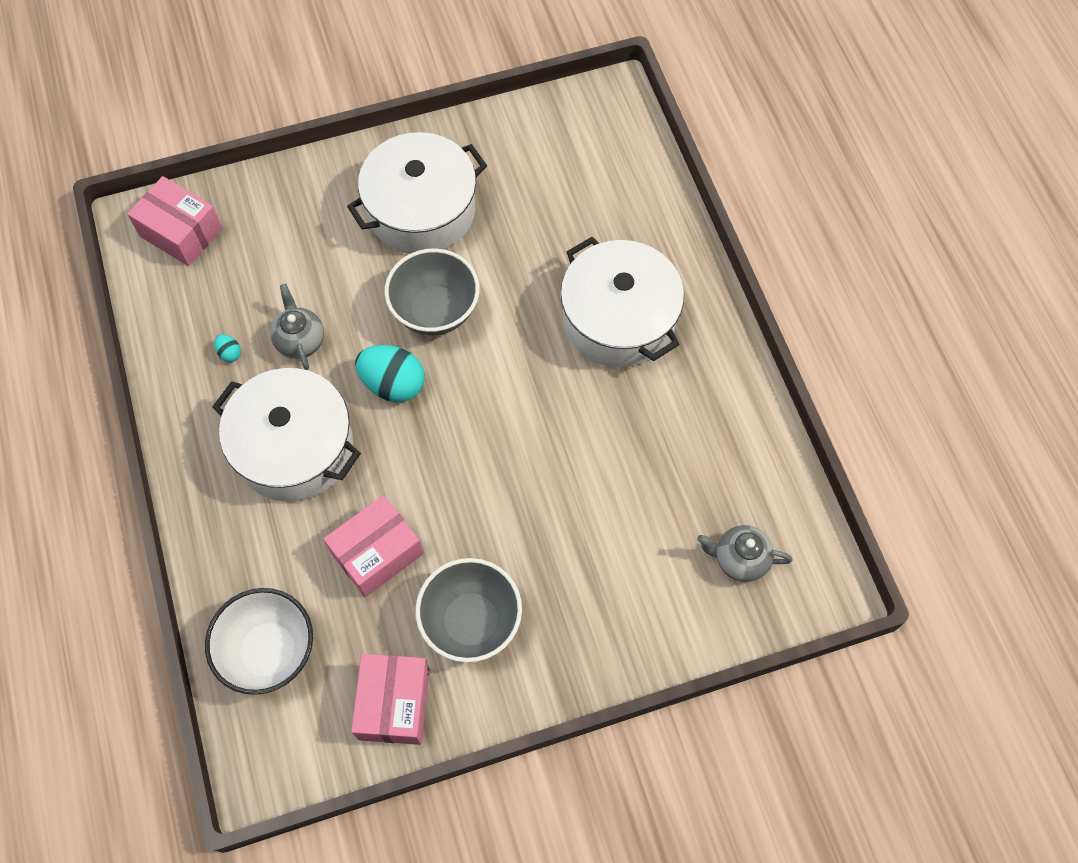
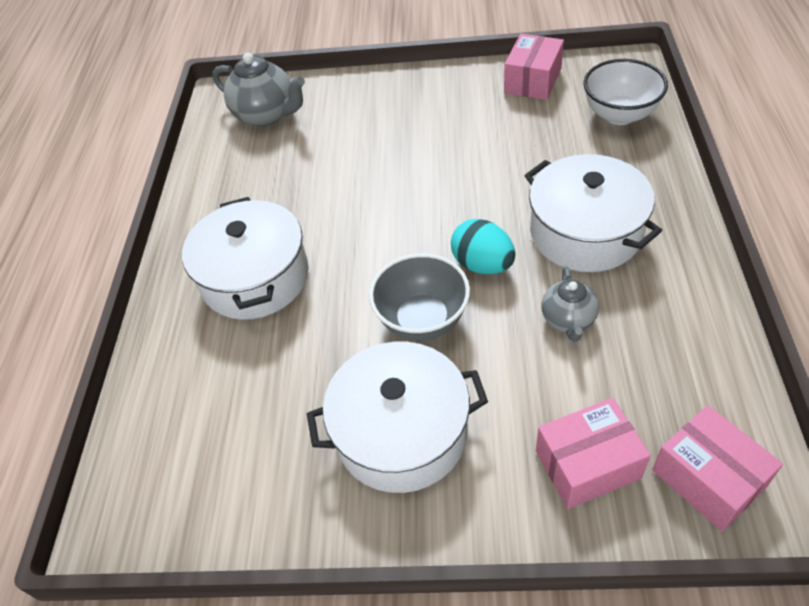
camera: 155 degrees left, 15 degrees down
turquoise egg [214,334,241,362] -> none
pink box [323,495,424,598] -> pink box moved to [536,398,651,509]
grey bowl [415,558,522,663] -> none
grey teapot [697,525,793,582] -> grey teapot [212,53,305,126], size x1.64

